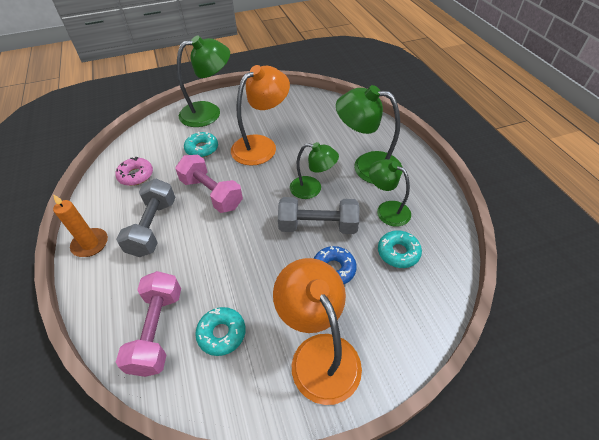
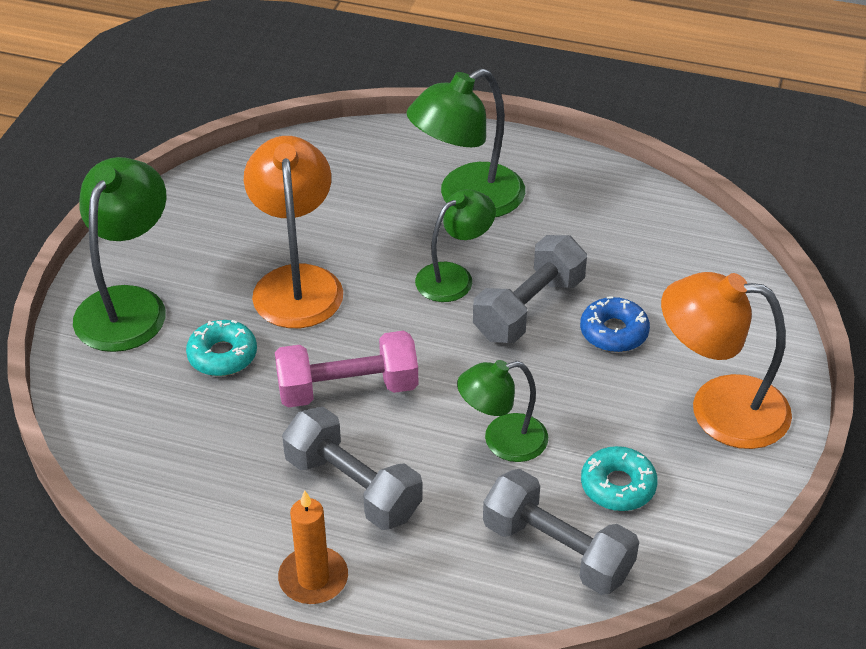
camera: 55 degrees left, 5 degrees down
pink donut [115,157,153,186] -> none
pink dumbbell [116,271,181,377] -> grey dumbbell [483,469,639,595]
green lamp [369,159,411,227] -> green lamp moved to [457,360,548,462]
turquoise donut [378,231,422,268] -> none

